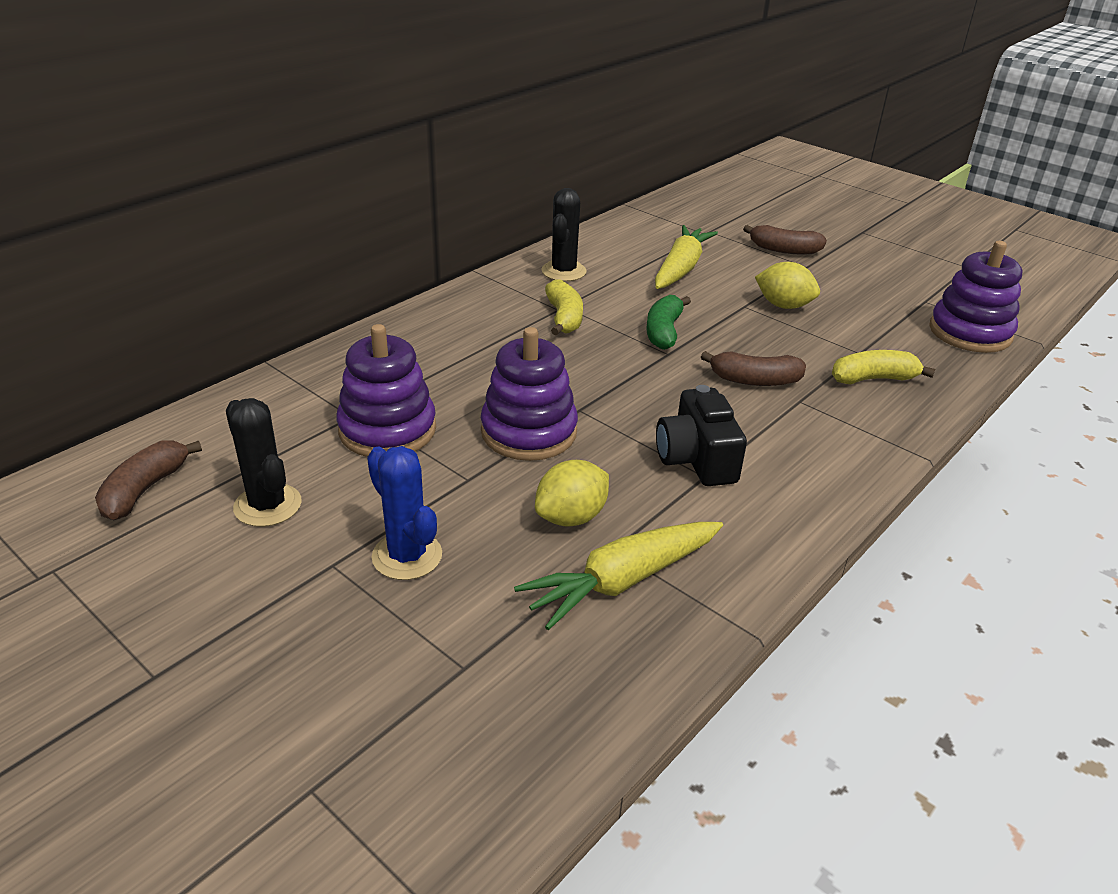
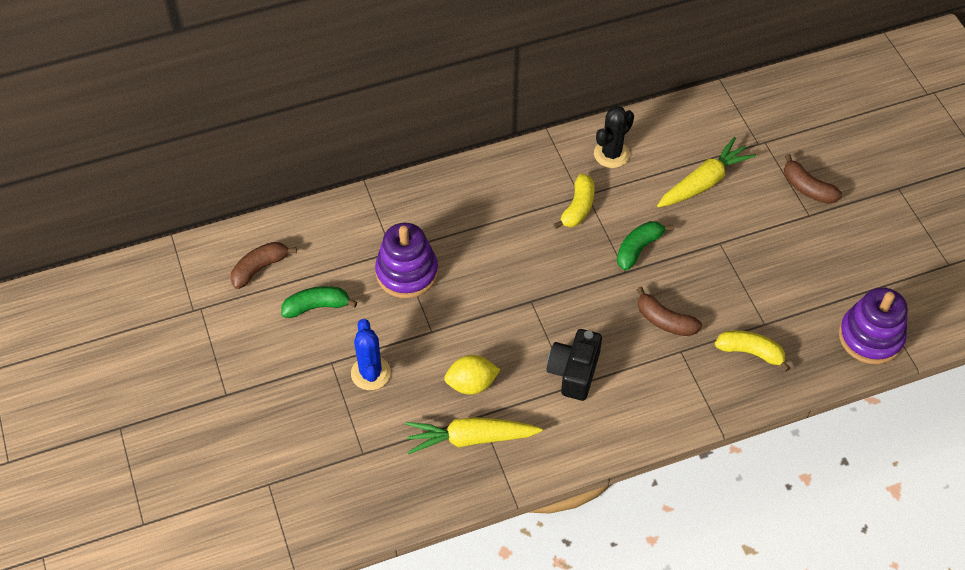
camera: 30 degrees right, 20 degrees up
black cactus [226,398,302,527] -> green banana [281,286,357,318]
purple stacking toy [481,327,578,461] -> none
yellow lemon [755,262,820,309] -> none

